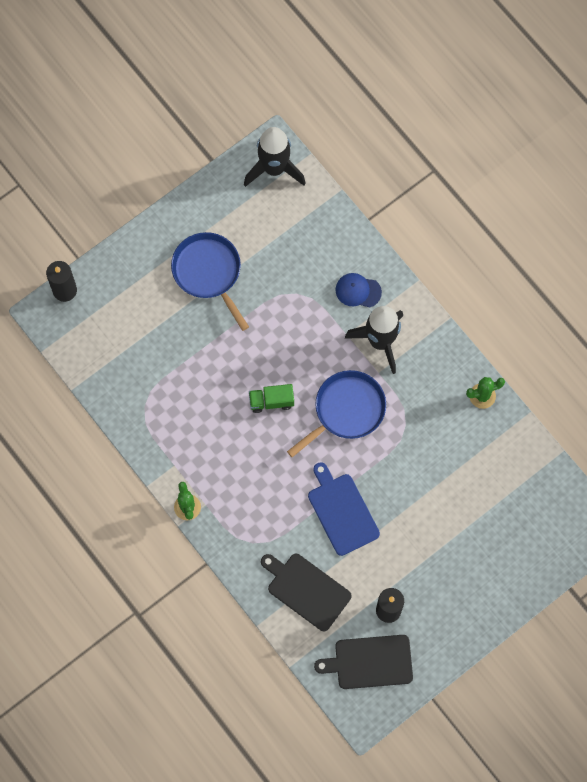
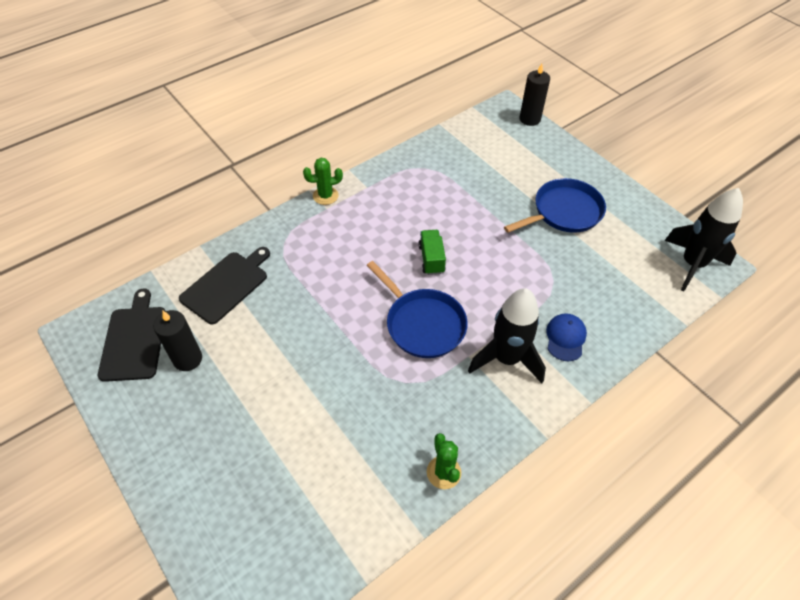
camera: 90 degrees right, 20 degrees down
blue cutting board [308,462,380,556] -> none

